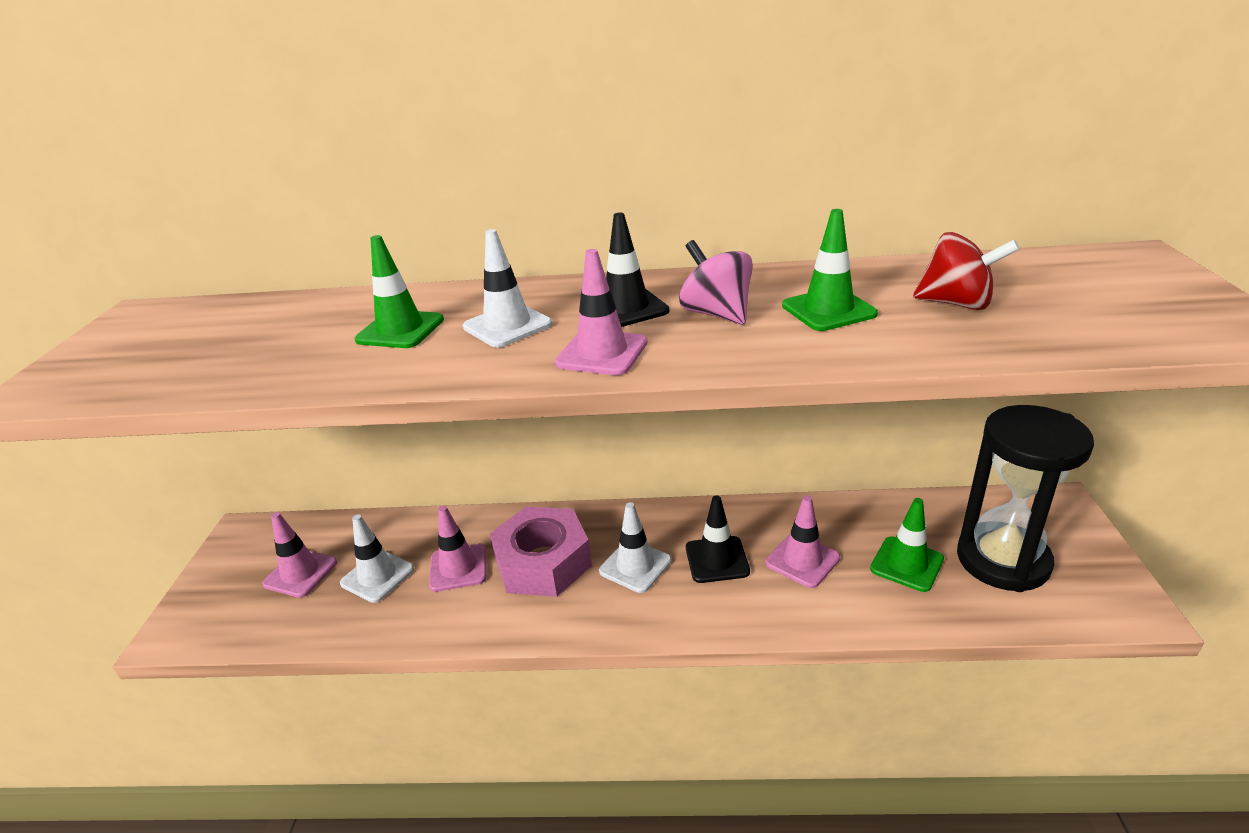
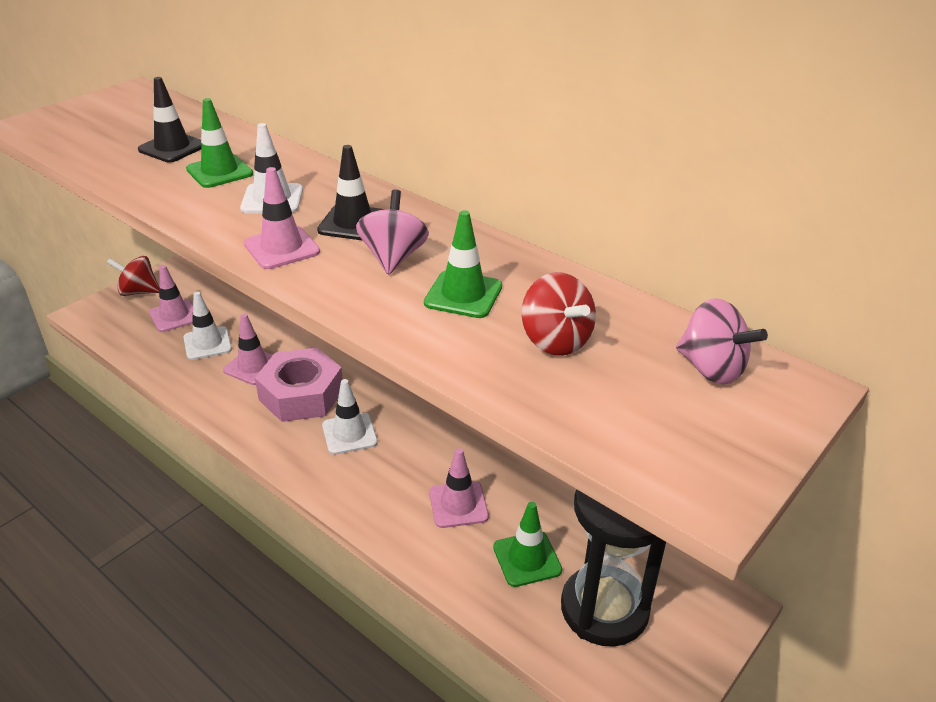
camera: 35 degrees right, 5 degrees up
black traffic cone [686,496,750,583] -> black traffic cone moved to [138,77,202,162]
none -> red spinning top [107,256,159,296]
none -> pink spinning top [676,298,768,385]

